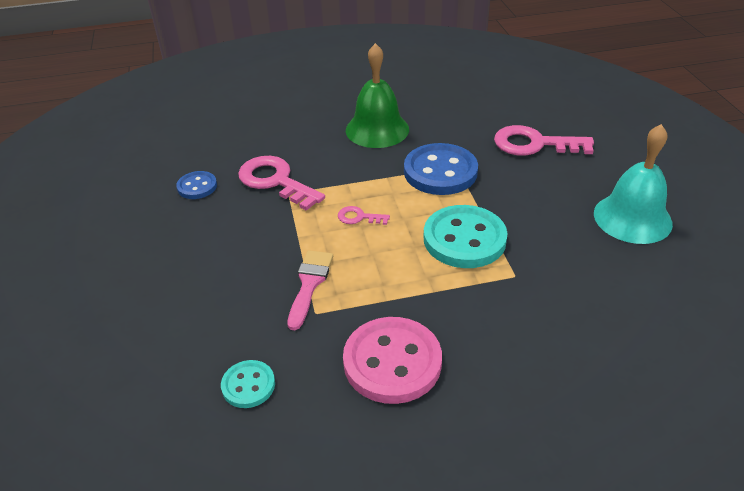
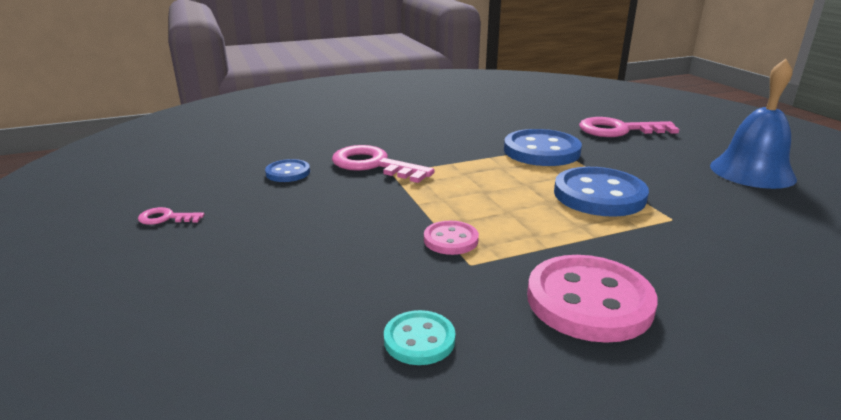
camera: 10 degrees left, 15 degrees down
pink brush [287,250,333,330] -> pink button [424,221,479,255]
pink key [338,206,390,225] -> pink key moved to [138,207,205,225]
green bell [346,43,409,148] -> none
turquoise button [424,205,508,268] -> blue button [554,167,649,217]
turquoise bell [594,124,673,244] -> blue bell [710,59,797,189]

